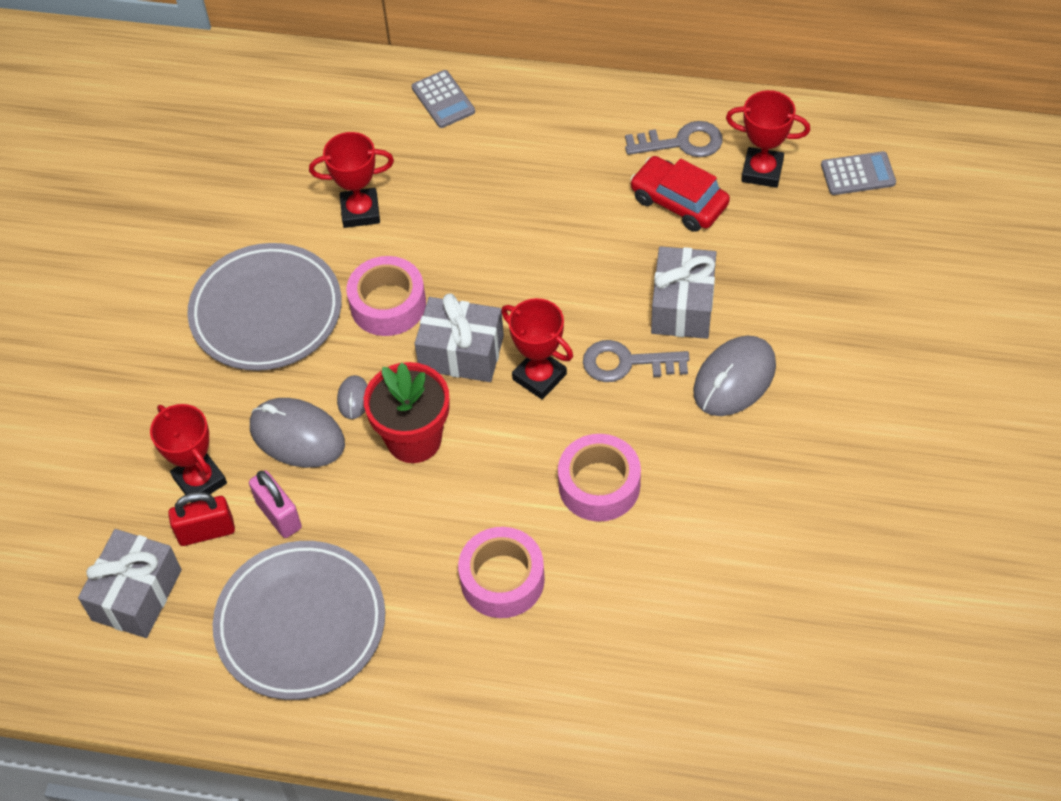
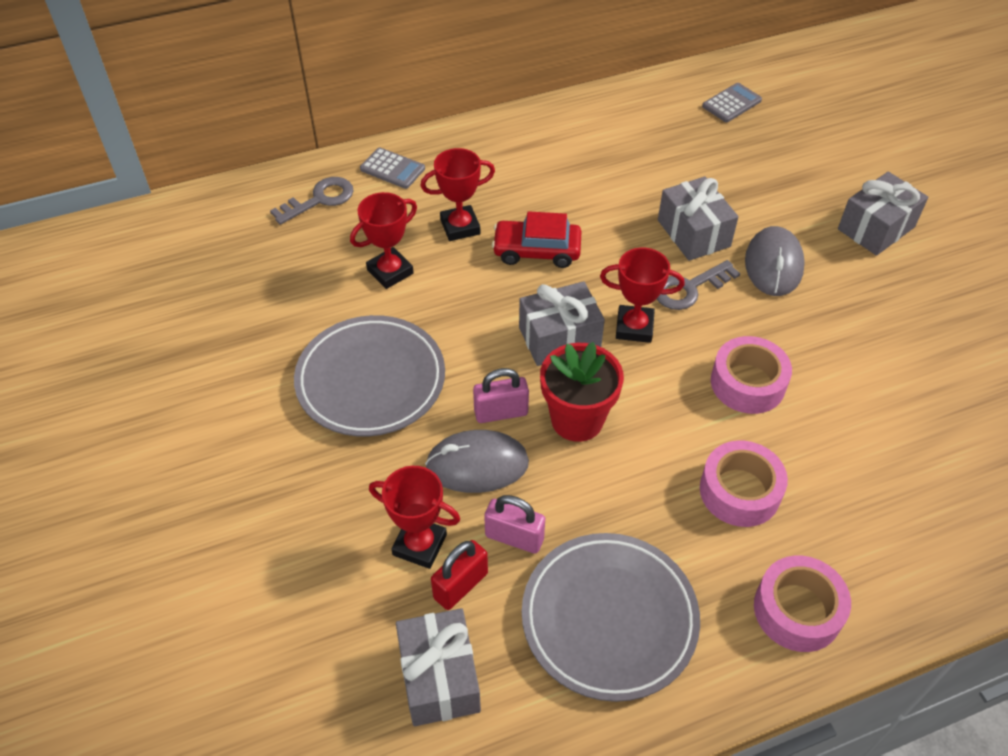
camera: 35 degrees left, 5 degrees down
grey mouse [337,375,368,419] -> pink padlock [473,368,529,423]
pink tape [346,256,426,336] -> pink tape moved to [754,555,851,652]
grey key [625,121,723,157] -> grey key moved to [270,177,354,225]
red car [630,156,730,232] -> red car moved to [492,211,582,268]
red trophy [726,90,810,188] -> red trophy moved to [421,148,495,241]
none -> grey gift [838,172,928,256]

